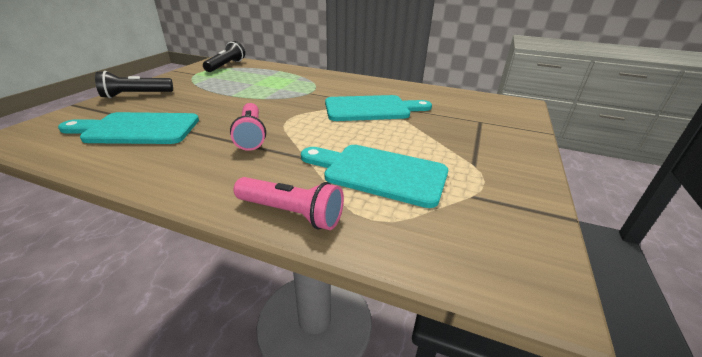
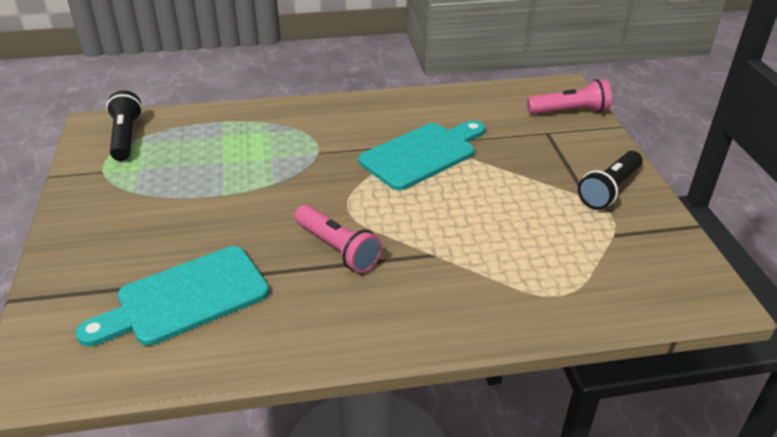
camera: 30 degrees left, 5 degrees up
black flashlight [95,71,173,98] -> black flashlight moved to [578,151,643,209]
pink flashlight [234,177,344,230] -> pink flashlight moved to [527,79,612,114]
turquoise cutting board [301,145,448,208] -> none

